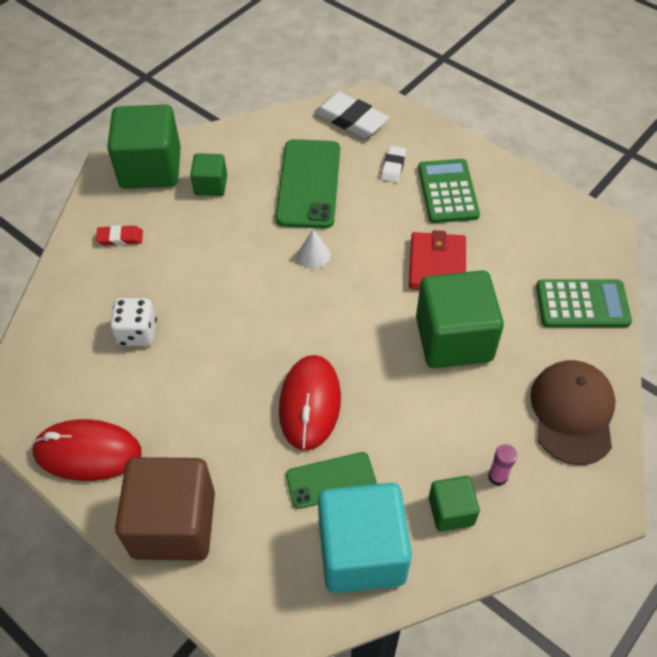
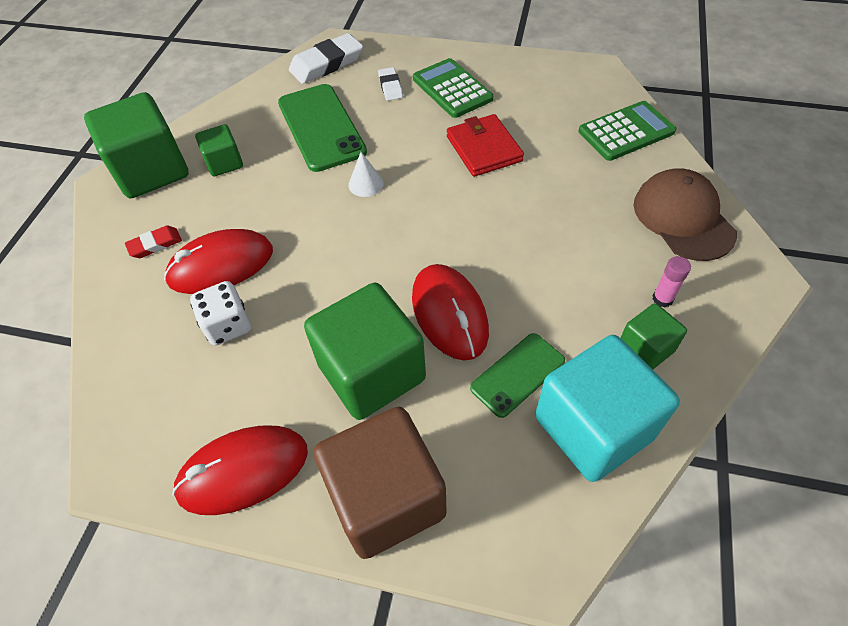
camera: 25 degrees left, 0 degrees up
white eraser [314,92,389,138] -> white eraser turned 45 degrees counterclockwise [289,33,363,84]
green cube [416,270,504,368] -> green cube moved to [304,283,426,420]
none -> red mouse [164,229,273,294]

